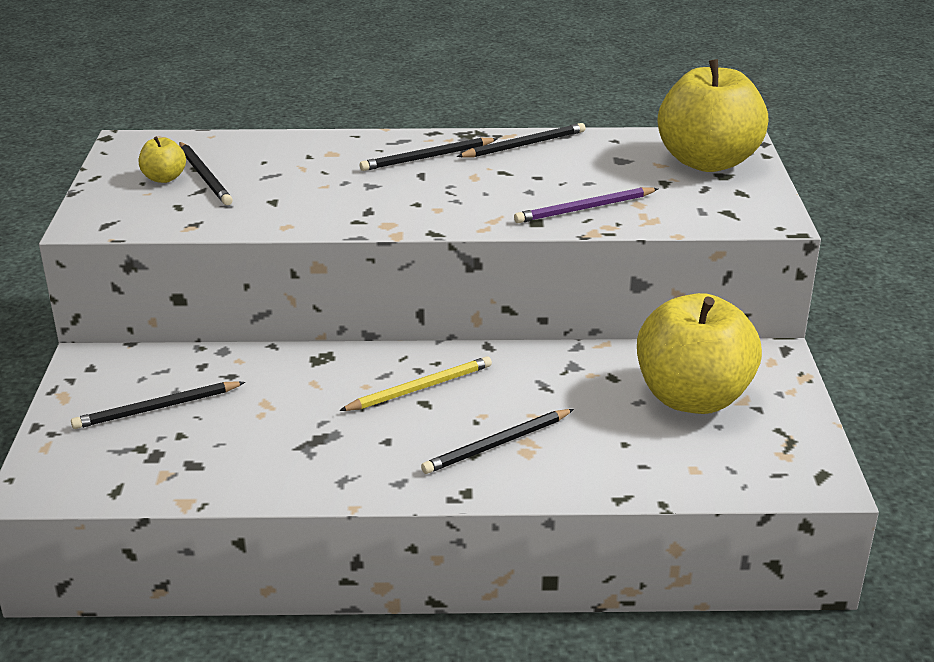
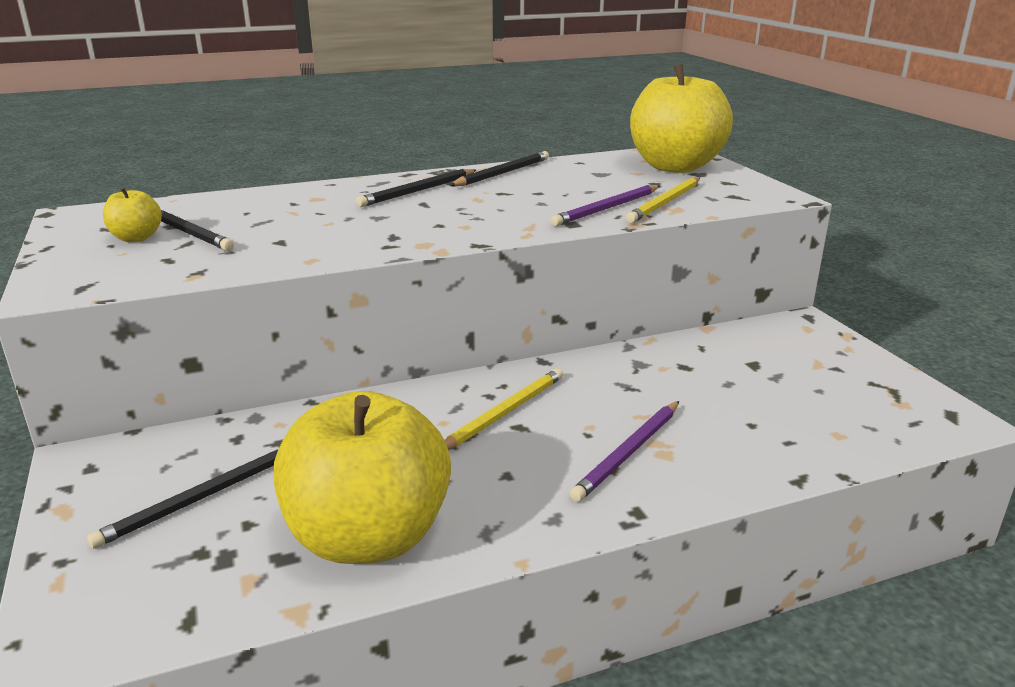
camera: 20 degrees left, 5 degrees down
black pencil [421,409,574,474] -> purple pencil [570,401,679,502]
yellow apple [637,293,762,414] -> yellow apple moved to [274,391,451,564]
none -> yellow pencil [626,177,700,223]

